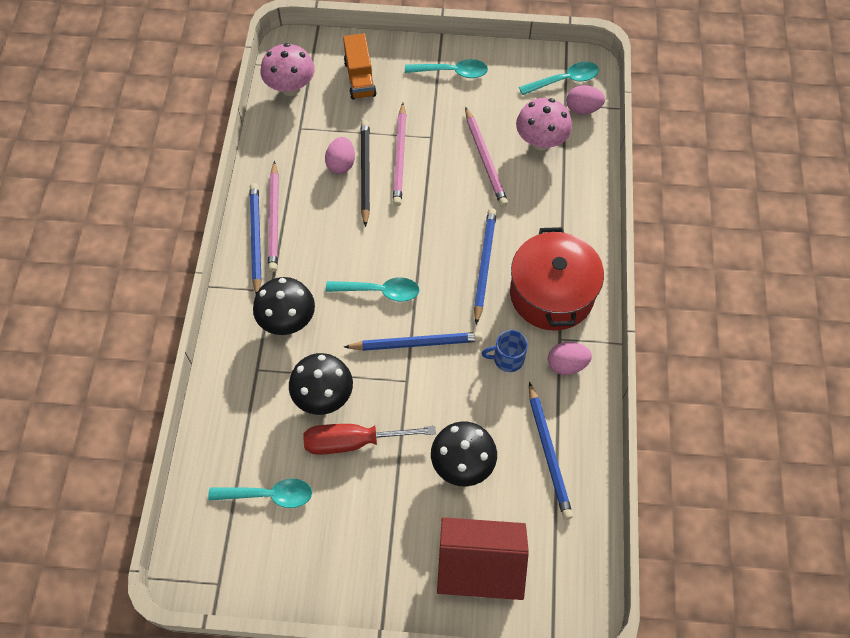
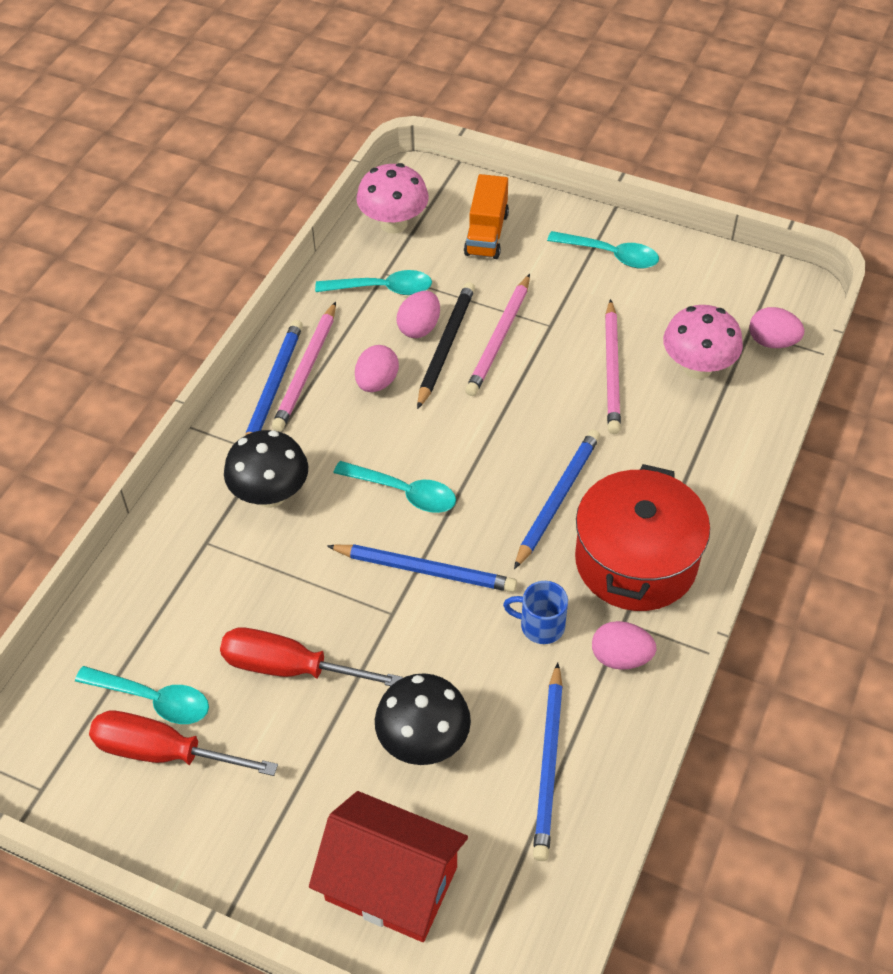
camera: 20 degrees right, 10 degrees down
black mushroom [289,353,353,415] -> none
turquoise spoon [519,62,599,95] -> turquoise spoon moved to [315,270,432,295]
none -> red screwdriver [89,711,278,776]
none -> pink egg [355,345,399,392]

